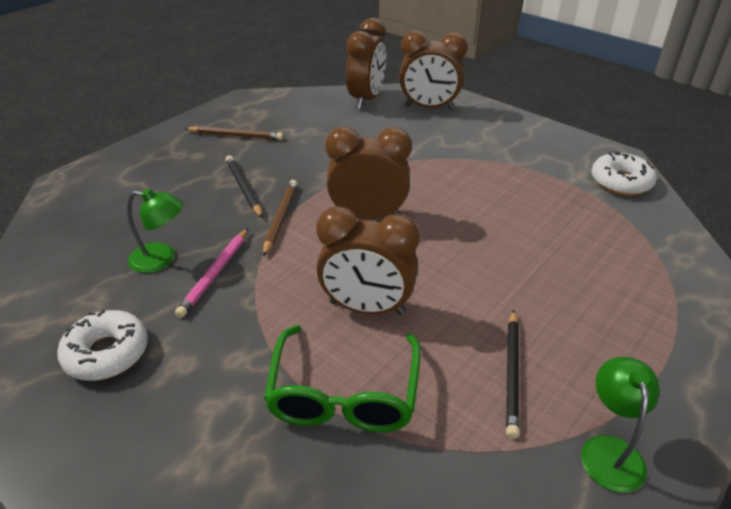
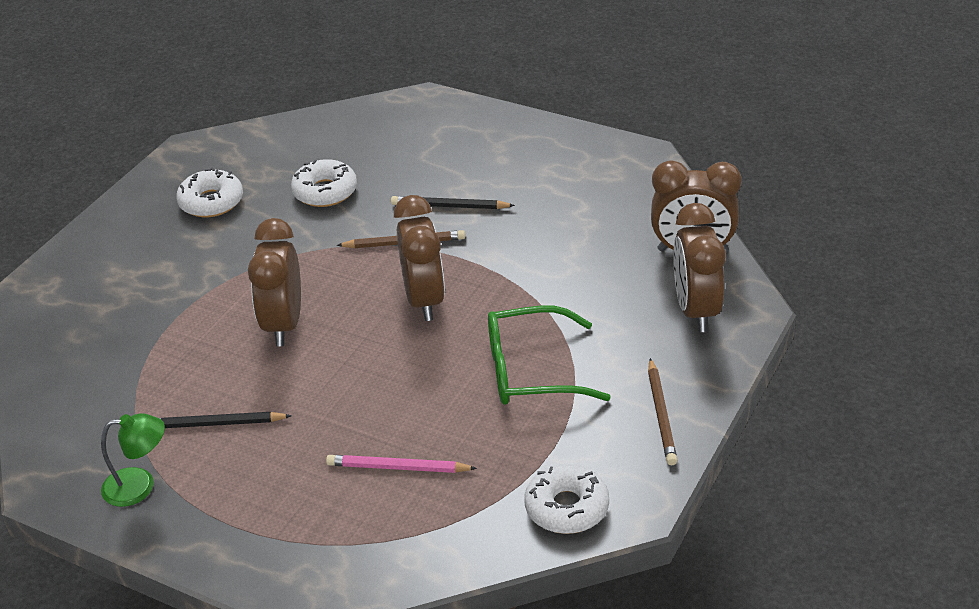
camera: 80 degrees right, 0 degrees up
green lamp [127,188,183,273] -> white donut [291,159,357,207]
pink pencil [175,228,248,318] -> pink pencil moved to [326,455,477,473]
brown pencil [185,126,283,140] -> brown pencil moved to [648,358,678,465]
black pencil [226,155,262,217] -> black pencil turned 135 degrees counterclockwise [391,196,515,209]
green glasses [264,325,421,432] -> green glasses moved to [488,306,611,405]

